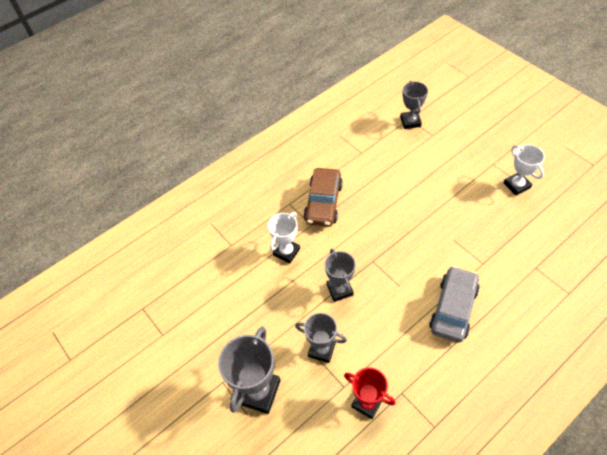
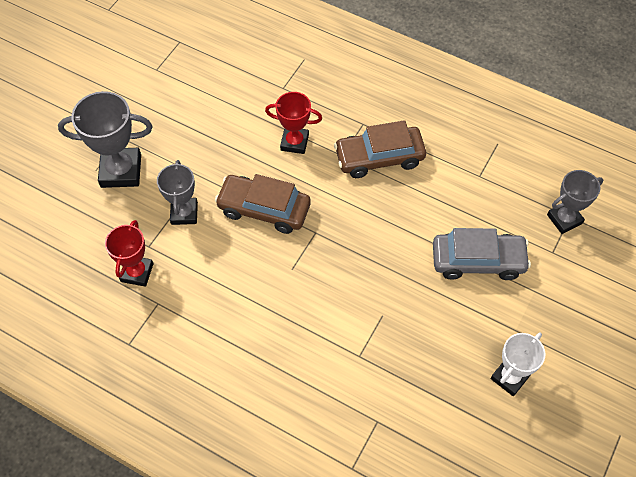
camera: 65 degrees right, 5 degrees up
white trophy [268,212,300,263] -> red trophy [265,92,322,154]
grey trophy [325,249,356,302] -> brown car [215,174,311,234]
grey car [429,266,480,343] -> grey car moved to [433,228,531,280]

